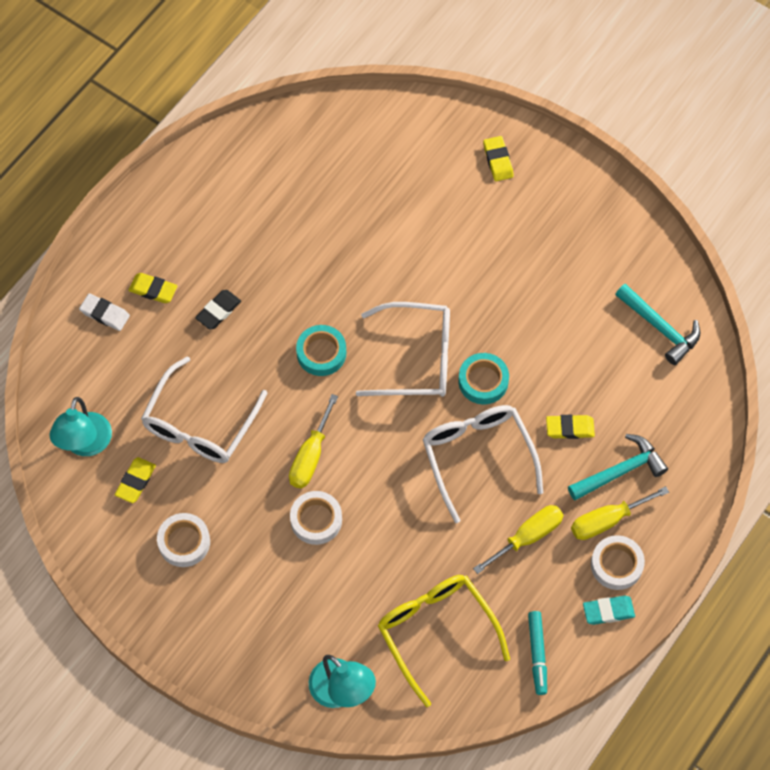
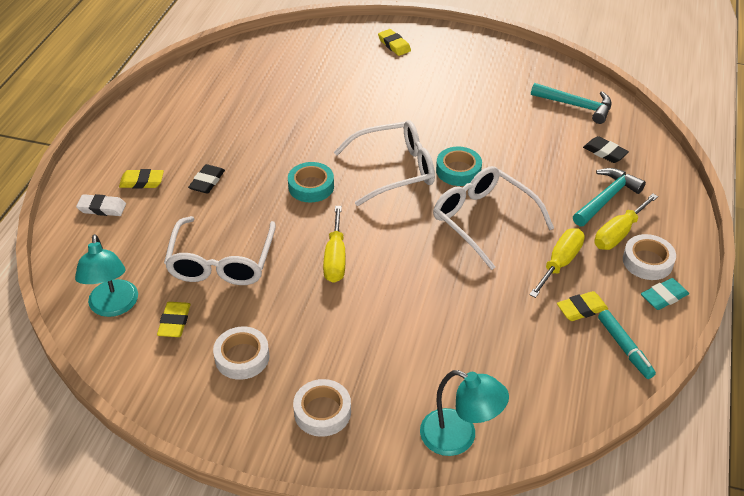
camera: 20 degrees left, 20 degrees down
white tape [290,491,342,545] -> white tape moved to [293,379,351,437]
yellow glasses [378,575,510,707] -> none
yellow eraser [546,415,595,439] -> yellow eraser moved to [557,291,608,321]
none -> black eraser [583,136,629,163]

